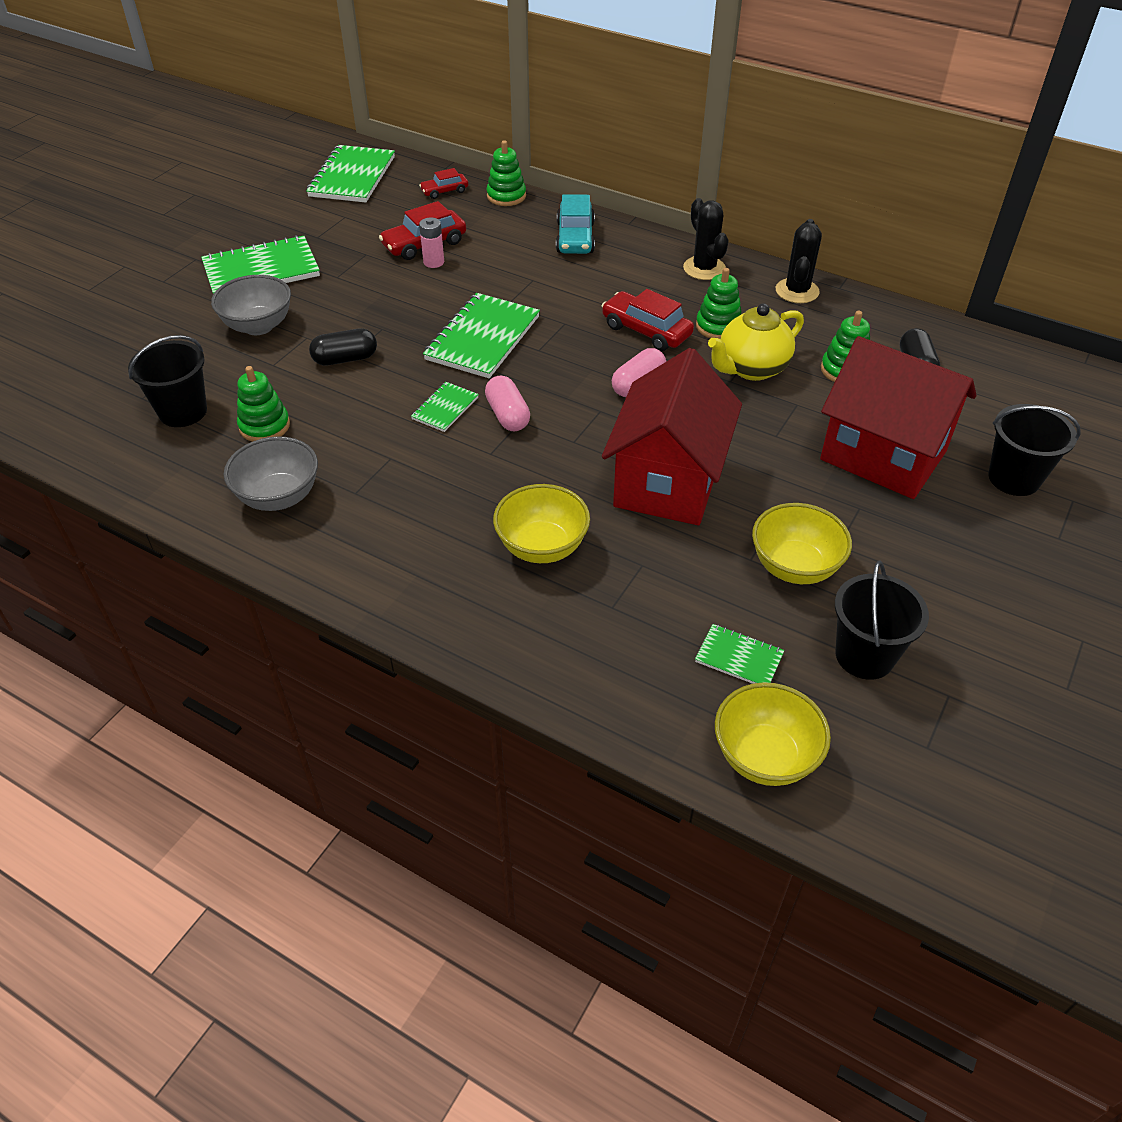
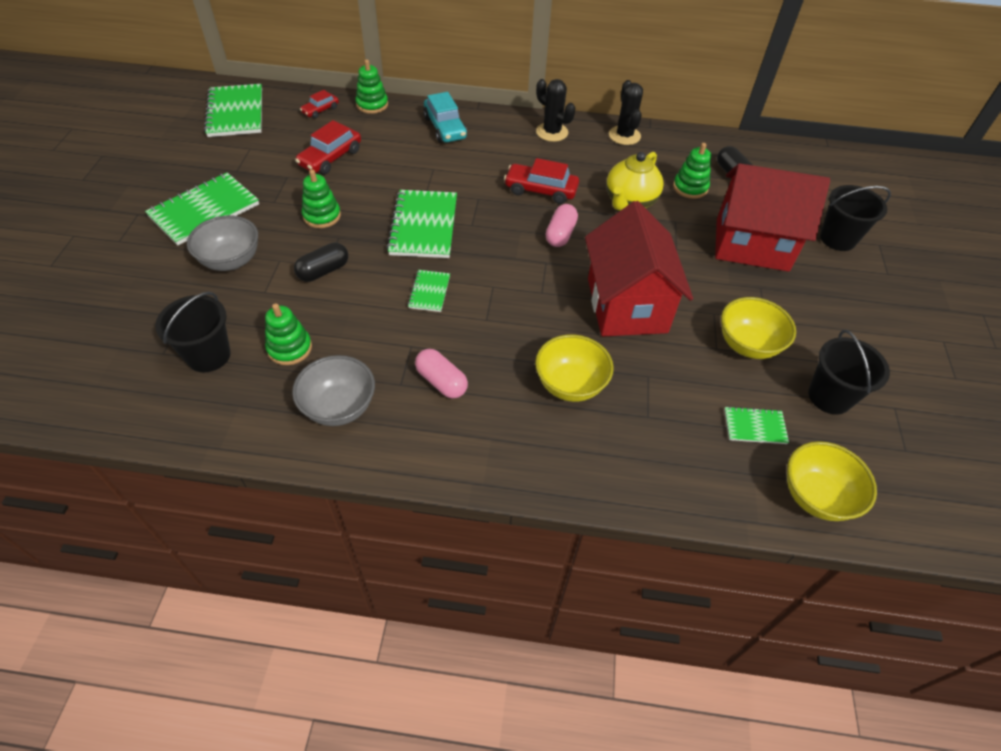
camera: 25 degrees left, 5 degrees up
pink battery [419,217,444,268] -> none
pink capsule [485,376,530,431] -> pink capsule moved to [415,349,468,399]
green stacking toy [696,268,742,339] -> green stacking toy moved to [302,170,341,228]

